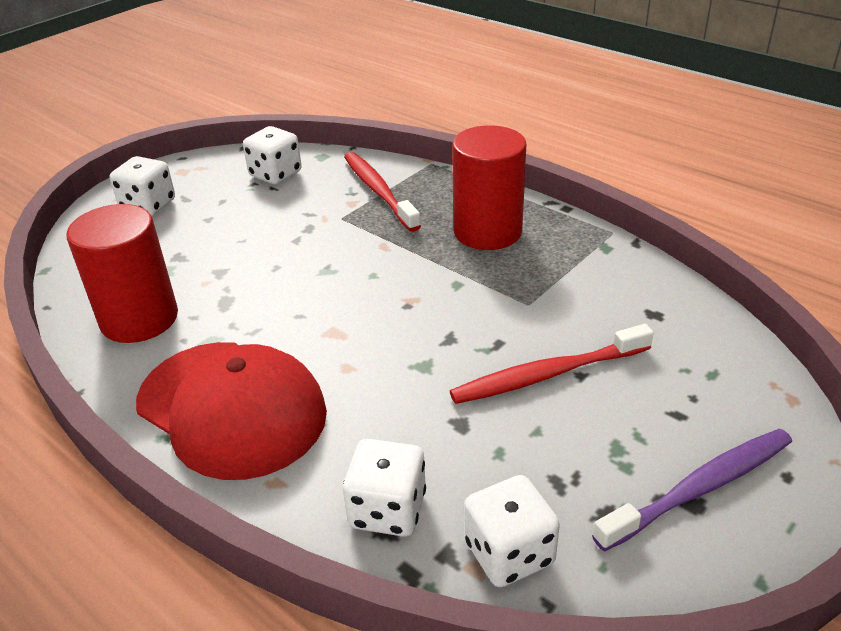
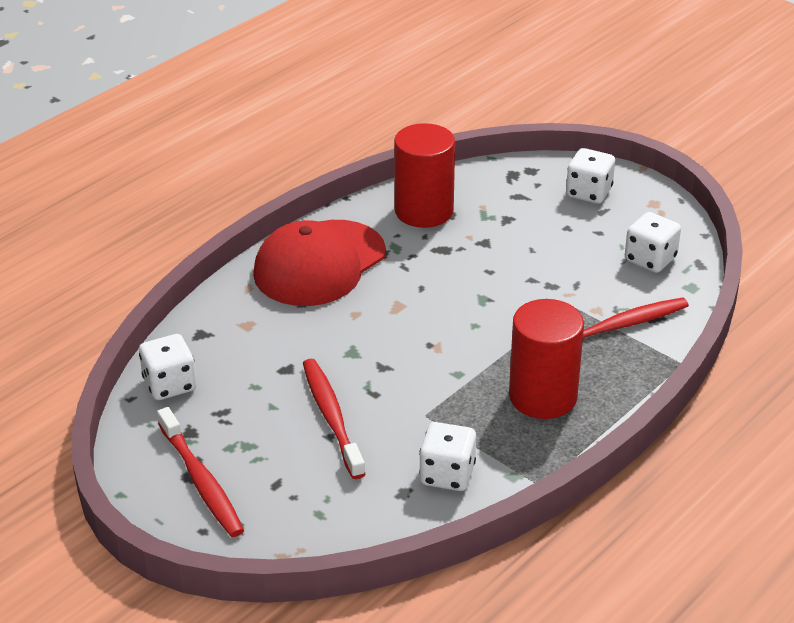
camera: 90 degrees right, 0 degrees up
white dice [343,439,426,537] -> white dice moved to [419,422,476,491]
purple toothbrush [592,429,792,552] -> red toothbrush [157,407,244,537]

